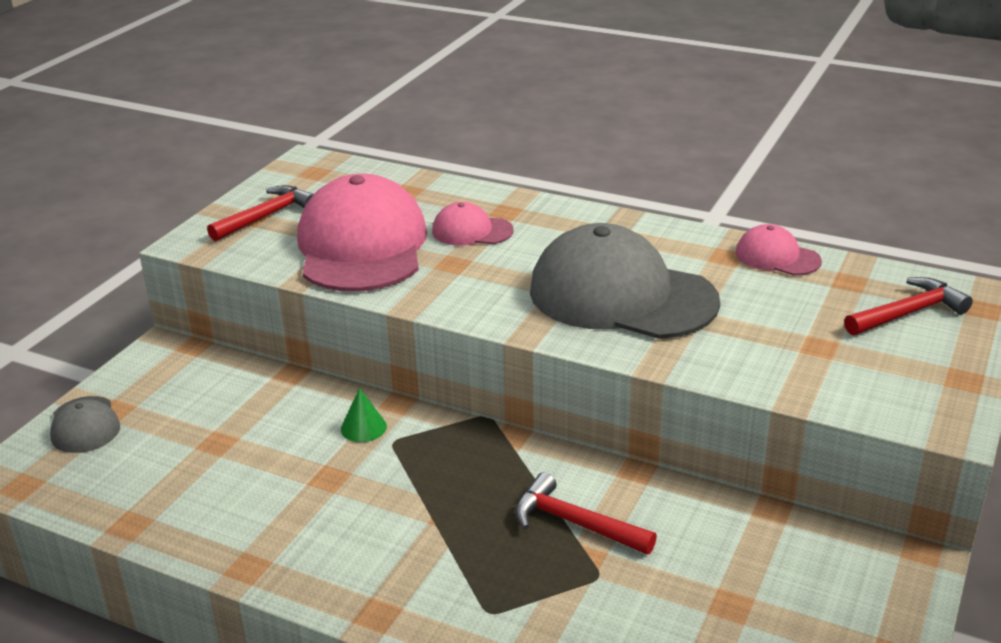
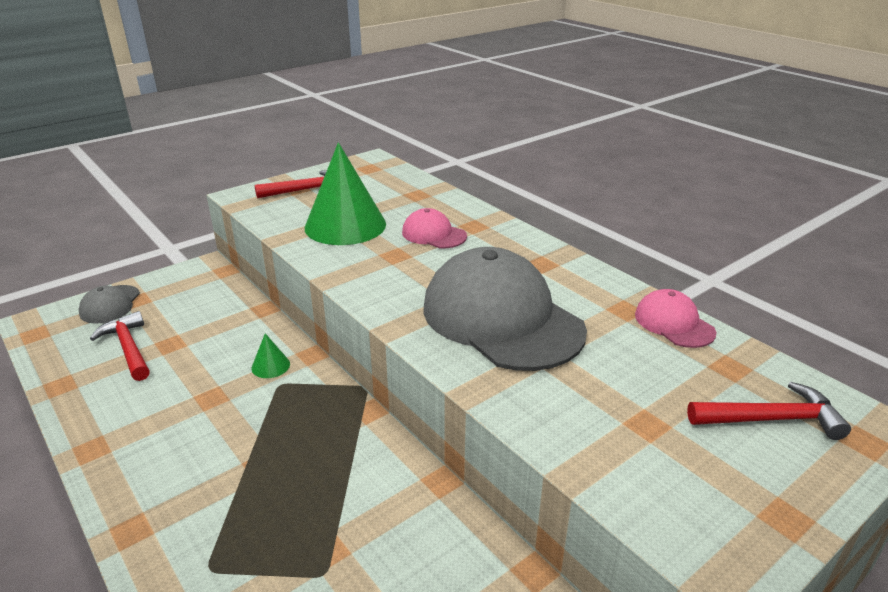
camera: 25 degrees right, 0 degrees up
pink cap [297,174,427,292] -> green cone [305,142,386,245]
red hammer [515,472,657,555] -> red hammer moved to [90,311,150,381]

